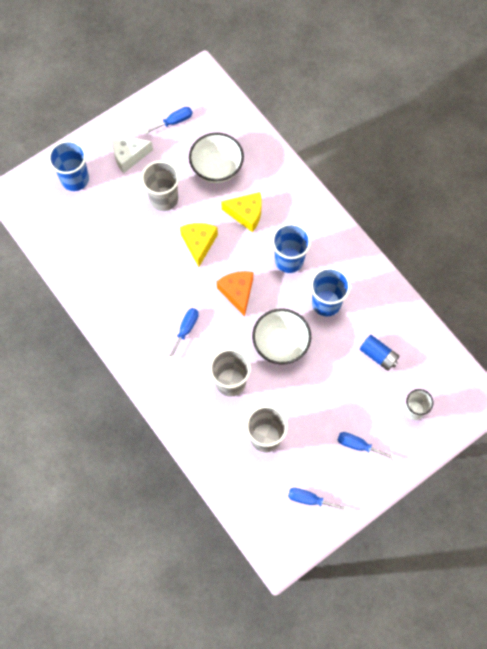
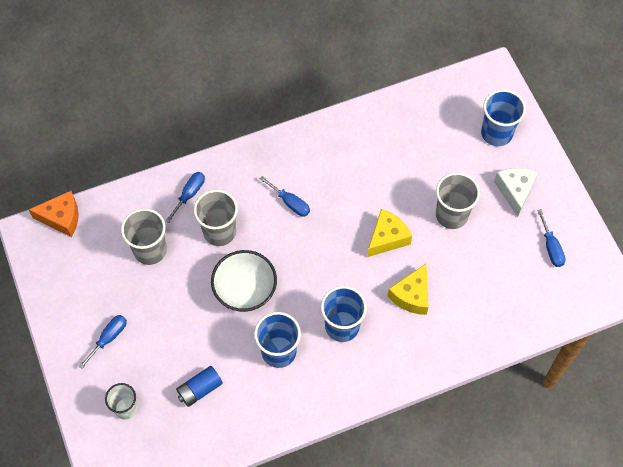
camera: 105 degrees right, 5 degrees down
yellow cheese [180,223,218,267] -> yellow cheese turned 60 degrees counterclockwise [367,209,412,257]
white bowl [189,132,244,183] -> none
orange cheese [217,271,253,316] -> orange cheese moved to [28,191,79,237]
blue screwdriver [288,488,348,511] -> blue screwdriver moved to [165,172,205,223]

